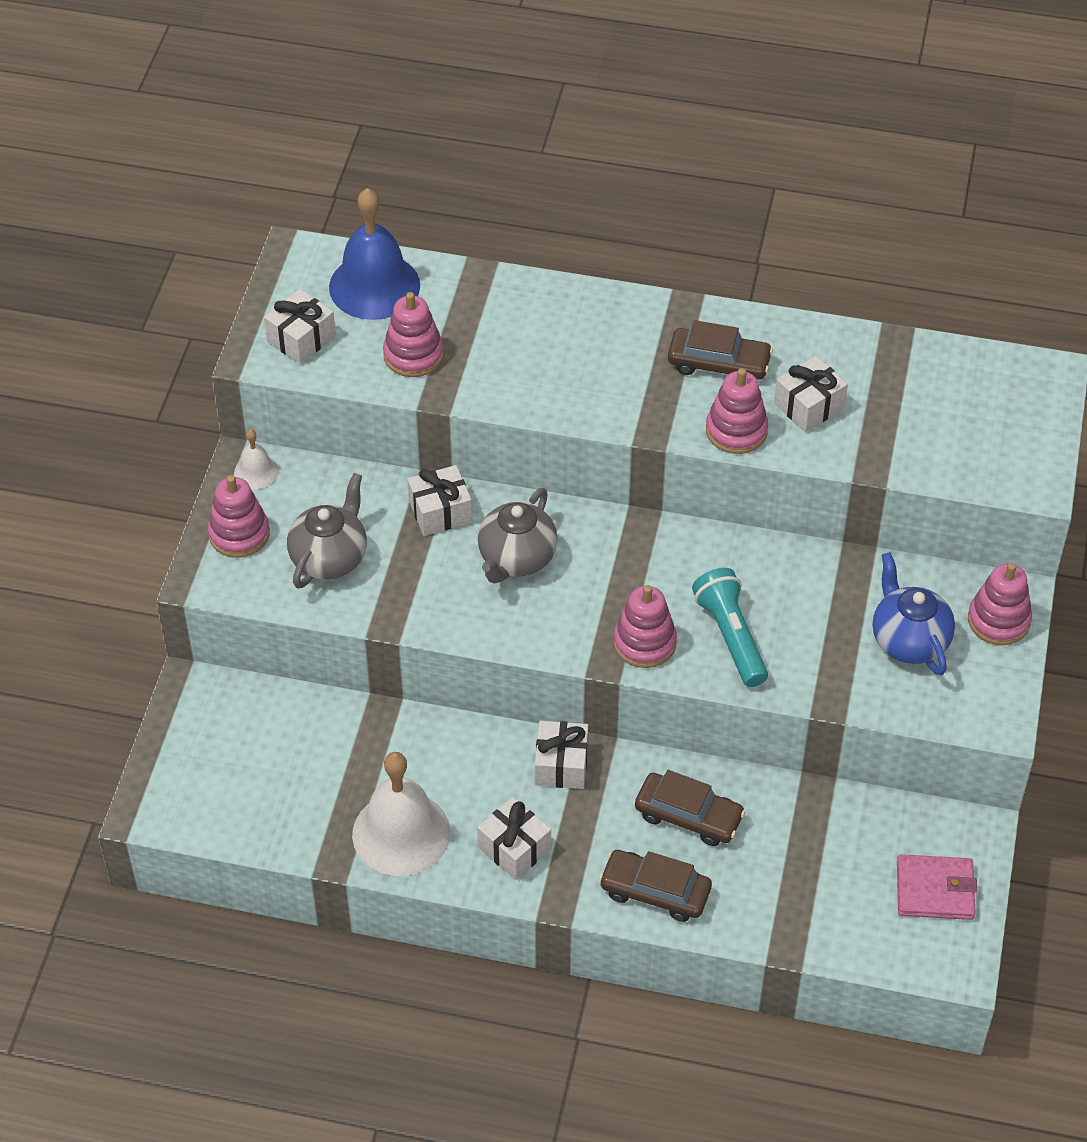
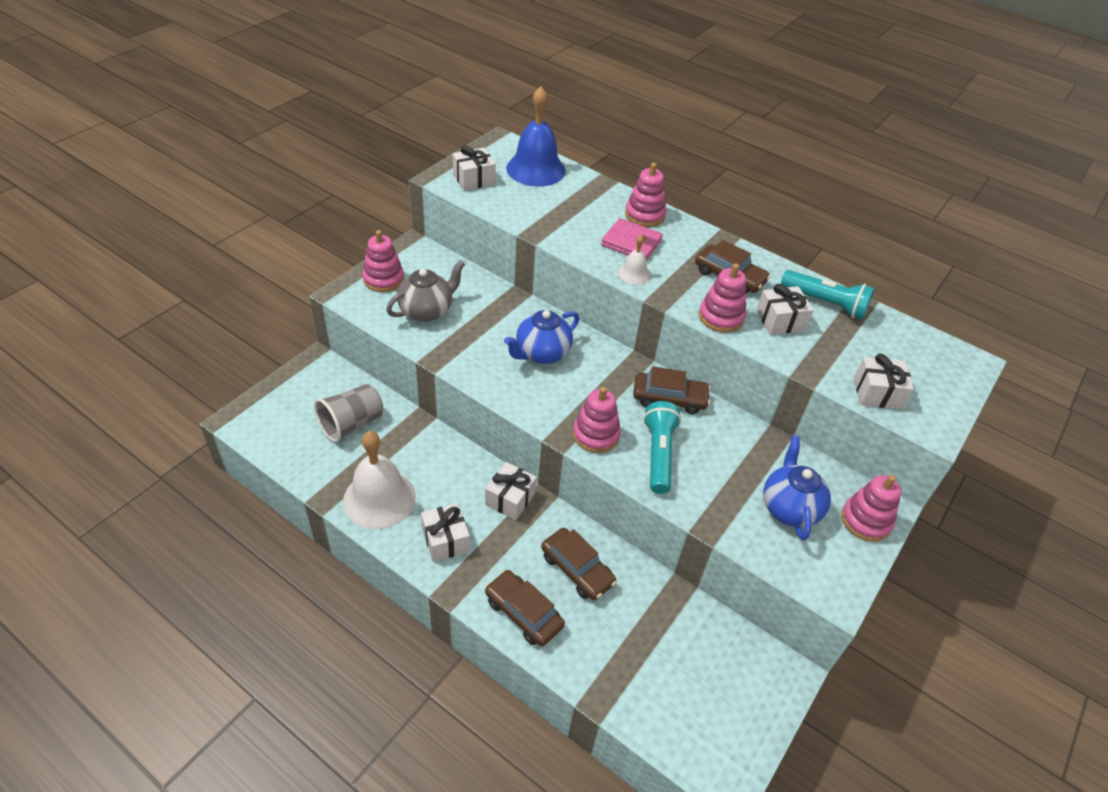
camera: 20 degrees right, 5 degrees down
white bell [234,429,279,489] -> white bell moved to [618,235,650,284]
pink stacking toy [383,292,444,377] -> pink stacking toy moved to [625,162,666,227]
white gift [407,465,472,536] -> white gift moved to [854,353,914,409]
grey teapot [478,488,558,583] -> blue teapot [504,310,579,364]
pink wallet [897,854,977,920] -> pink wallet moved to [601,218,663,261]
none -> grey cup [314,384,383,443]
none -> brown car [633,366,711,414]
none -> turquoise flashlight [781,270,875,320]

